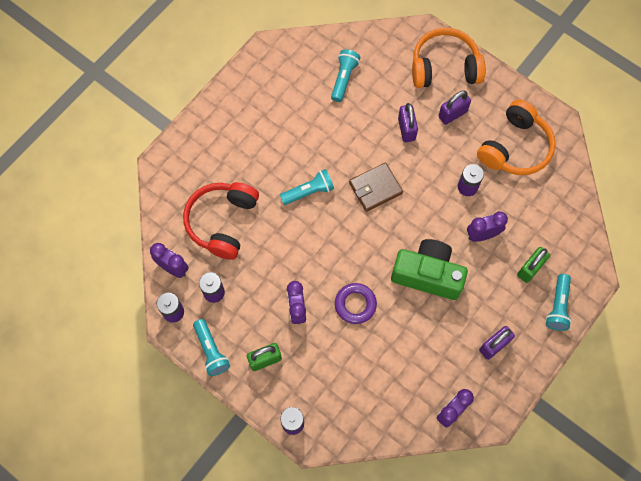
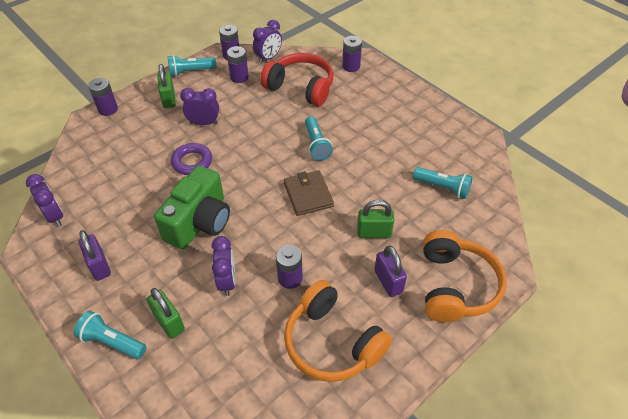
camera: 100 degrees right, 20 degrees down
purple padlock [398,103,418,142] -> green padlock [357,200,394,238]
none -> purple battery [342,36,362,72]

